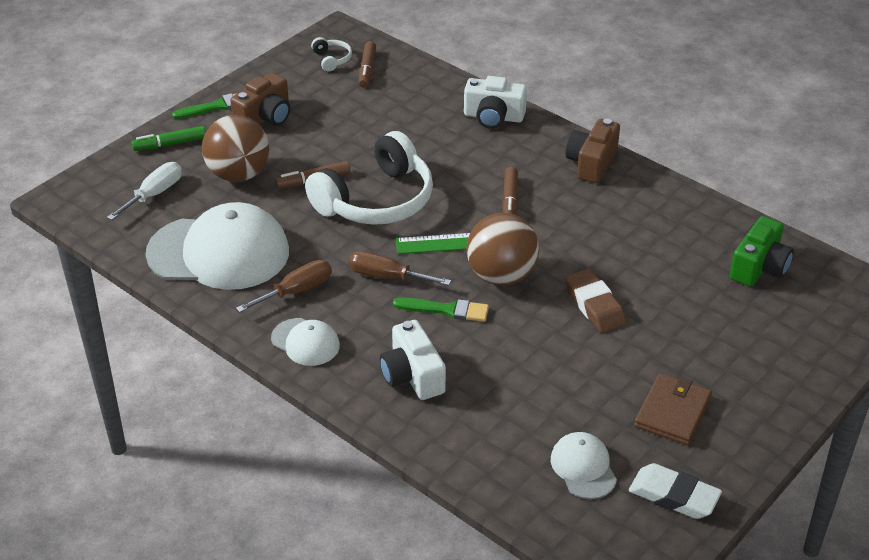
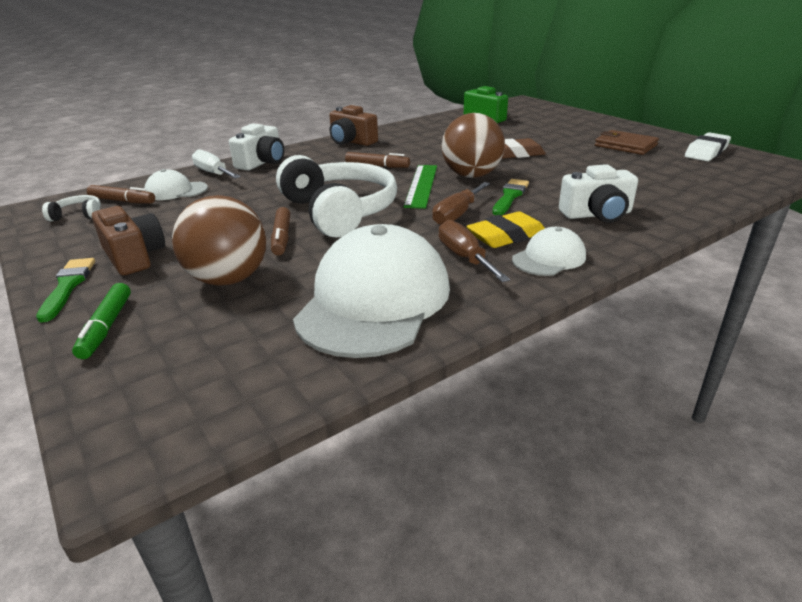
camera: 75 degrees left, 10 degrees down
white screwdriver [107,162,182,220] -> white screwdriver moved to [192,149,241,179]
white cap [551,432,617,499] -> white cap moved to [144,169,208,200]
none -> yellow eraser [467,211,545,248]

